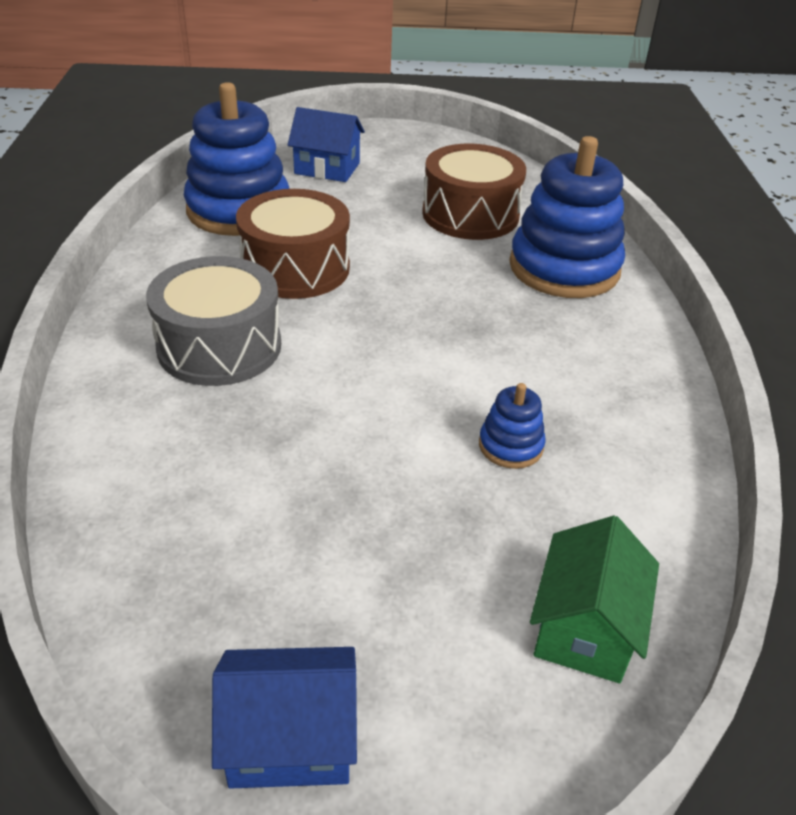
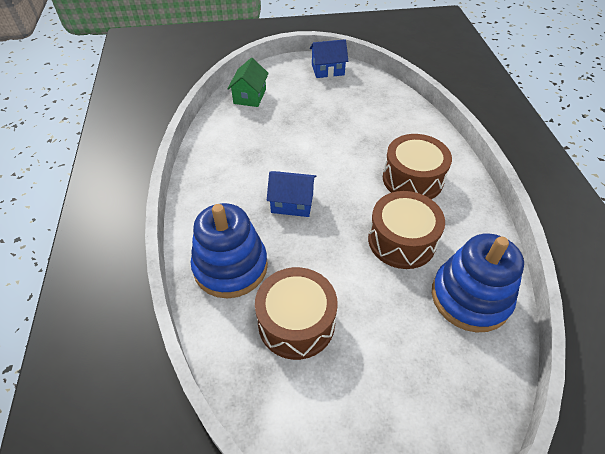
camera: 175 degrees right, 10 degrees up
grey drum [146,256,281,386] -> brown drum [383,134,452,199]
blue house [288,107,365,182] -> blue house moved to [267,171,316,217]
blue stacking toy [479,383,545,469] -> none

